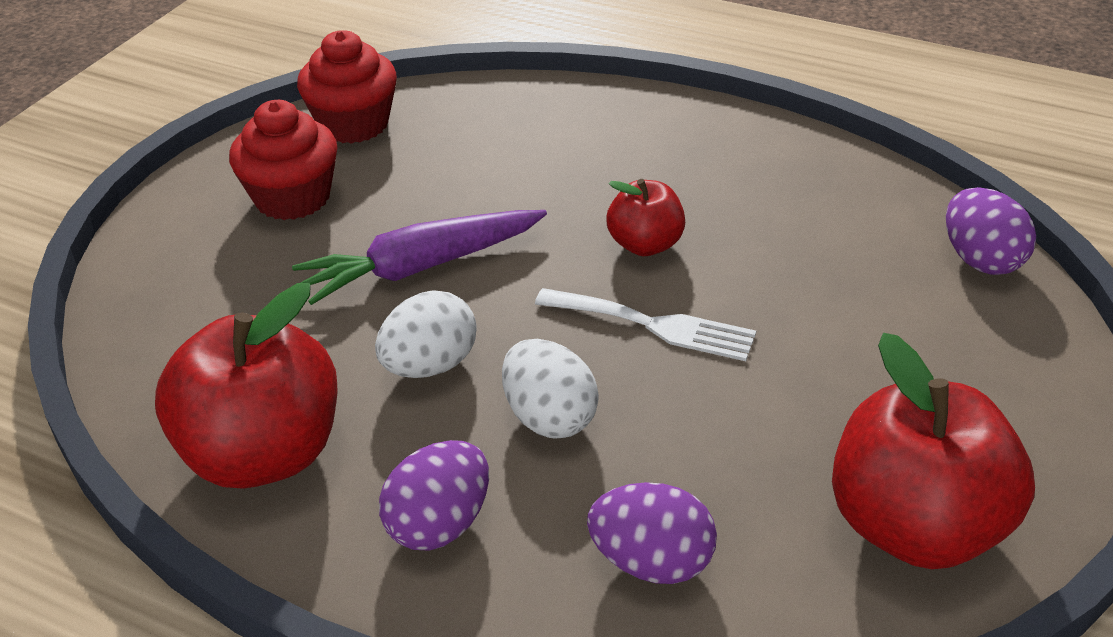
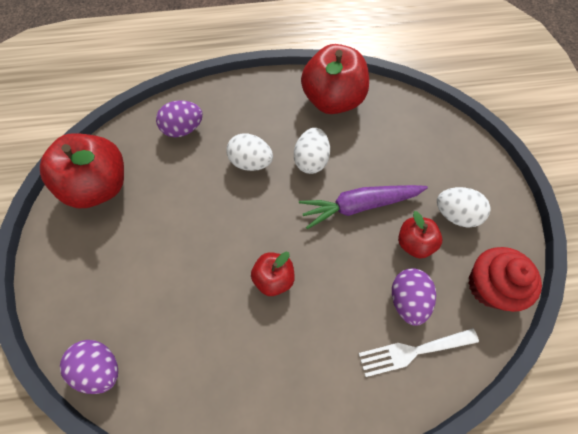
camera: 145 degrees right, 25 degrees up
red cupcake [229,100,337,220] -> white egg [437,187,491,228]
purple carrot [292,210,547,305] -> purple carrot turned 135 degrees counterclockwise [299,185,428,229]
purple egg [379,440,489,551] -> purple egg moved to [392,268,436,326]
white fork [535,288,756,361] -> white fork moved to [358,328,479,377]
none -> red apple [398,211,442,259]

